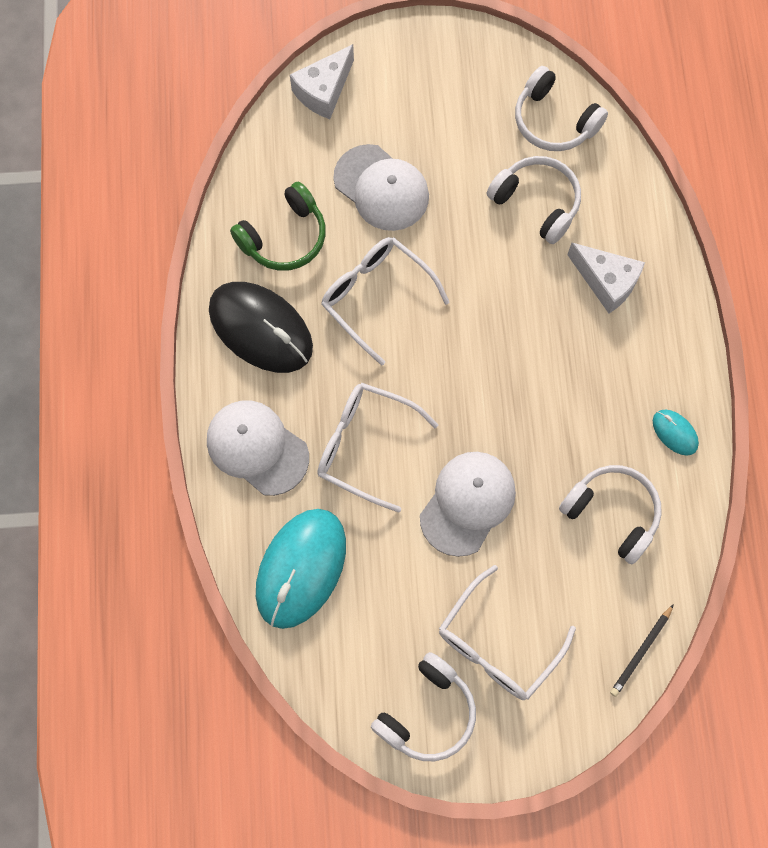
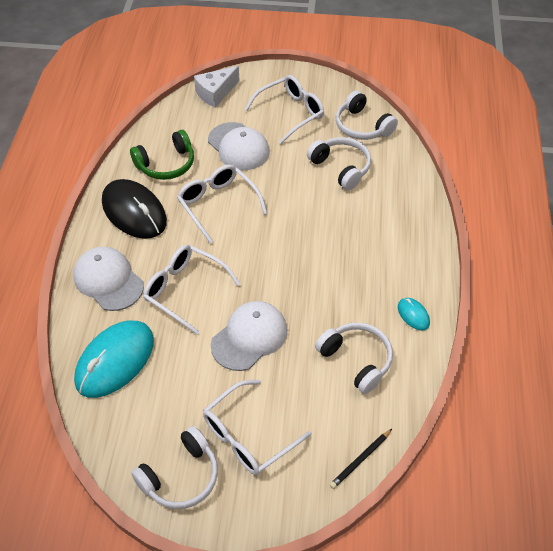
camera: 10 degrees right, 20 degrees down
white cheese [567,243,645,313] -> none
none -> white glasses [244,75,324,144]

